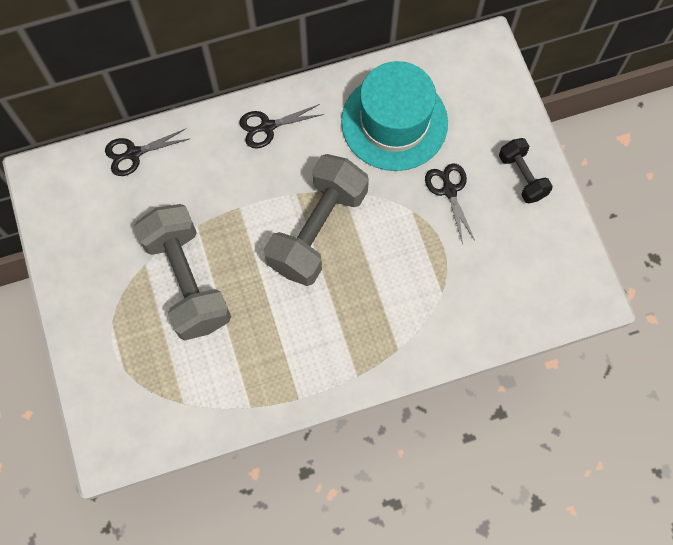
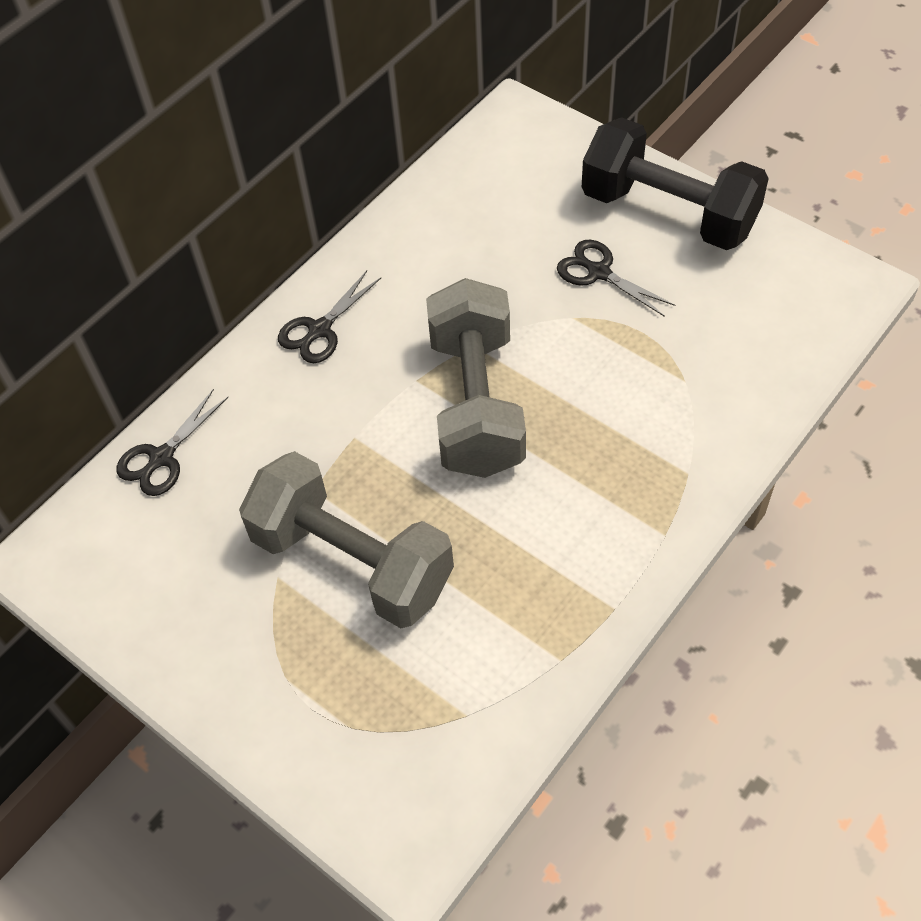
camera: 30 degrees left, 15 degrees down
turquoise hat [341,61,448,171] -> none
black dumbbell [499,138,553,204] -> black dumbbell [582,117,769,250], size x1.95

